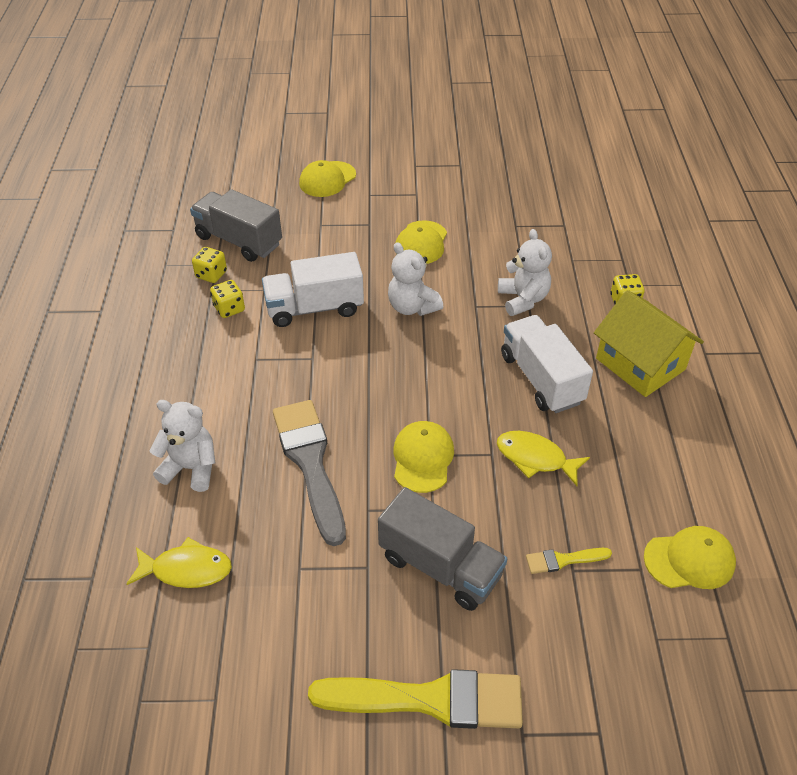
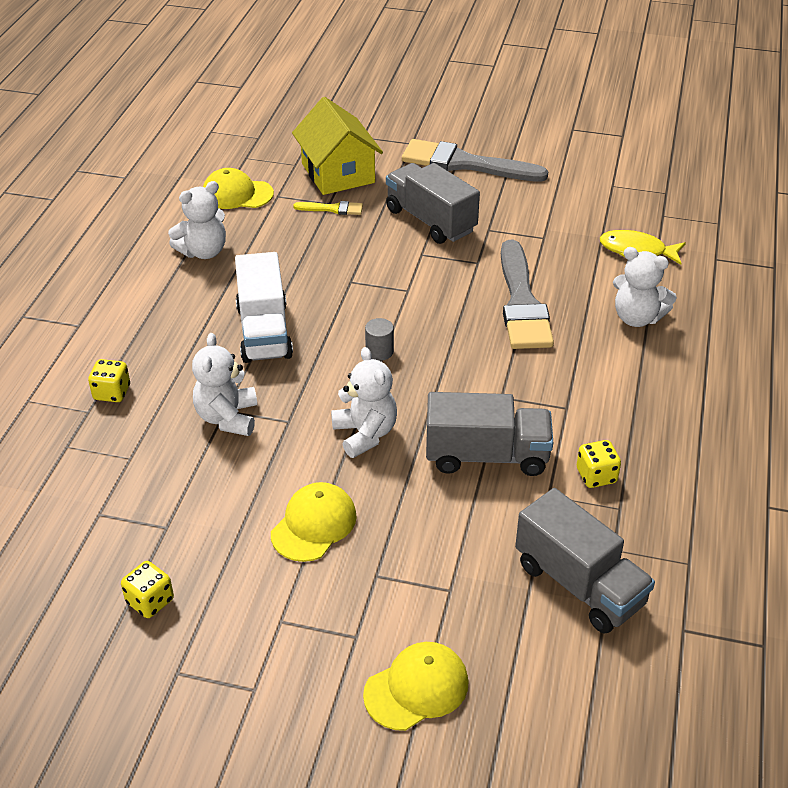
camera: 165 degrees left, 5 degrees down
yellow dice [192,247,227,283] -> yellow dice moved to [121,561,174,618]
white truck [262,252,364,327] -> grey truck [426,392,553,476]
yellow brush [308,669,523,729] -> grey brush [402,139,549,182]
yellow cap [393,421,454,493] -> none
yellow fish [497,431,590,486] -> none
yellow house [594,290,704,397] -> yellow house moved to [292,97,383,195]
none -> white teddy bear [168,181,226,259]
none -> grey cylinder [365,318,394,361]

